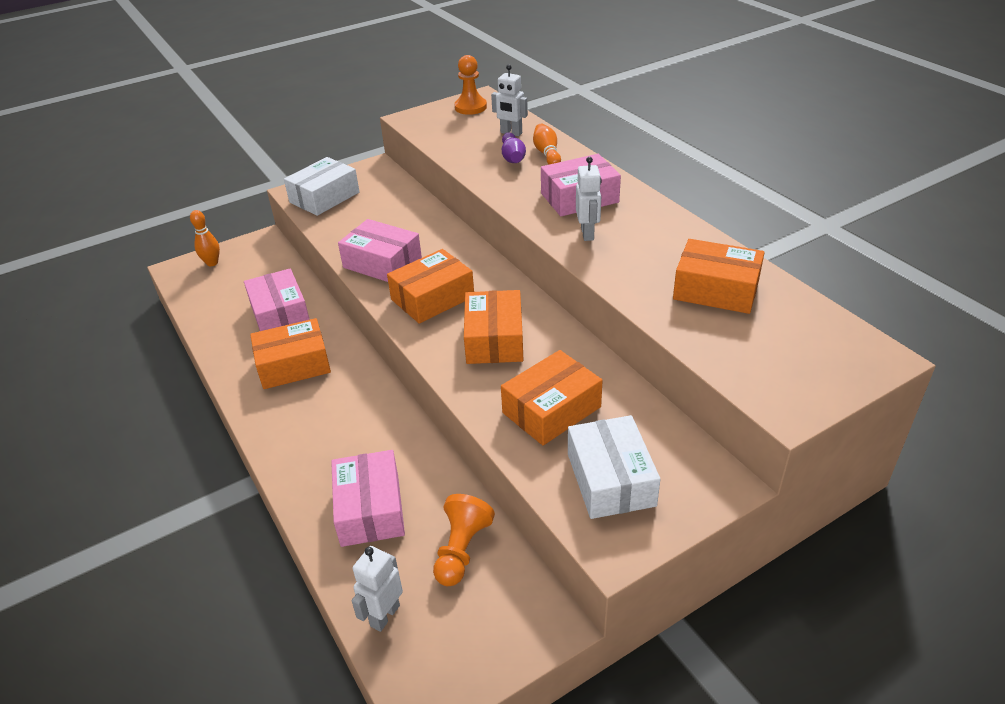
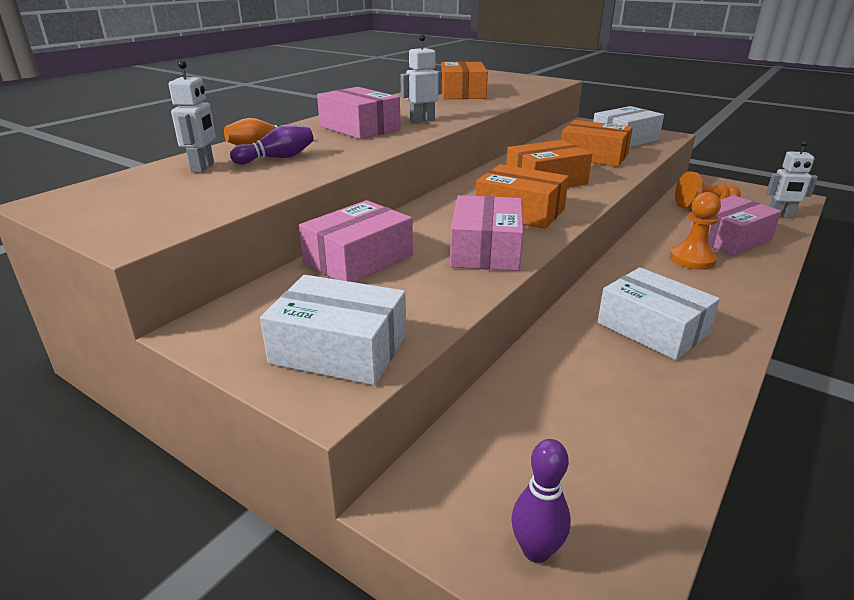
camera: 115 degrees left, 10 degrees down
orange bowling pin [190,210,220,266] -> purple bowling pin [512,439,571,563]
pink box [244,269,310,331] -> pink box moved to [299,200,413,282]
orange box [250,318,331,389] -> white box [597,267,720,360]
orange pawn [454,55,487,115] -> orange pawn moved to [670,192,721,270]

